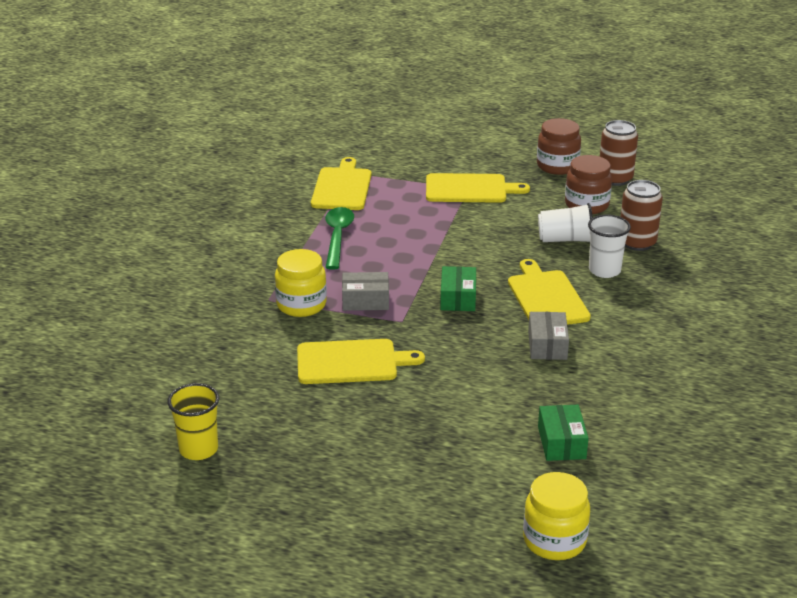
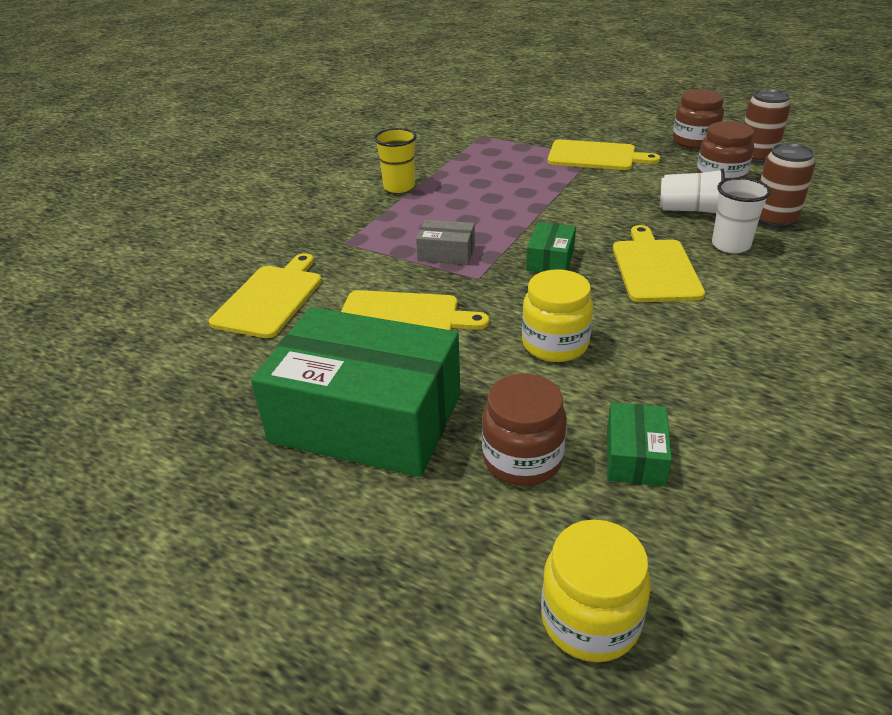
camera: 15 degrees right, 5 degrees up
yellow cup [167,383,219,460] -> yellow cup moved to [374,128,417,193]
yellow jar [275,249,327,317] -> yellow jar moved to [522,269,593,362]
yellow cutting board [311,157,371,210] -> yellow cutting board moved to [209,253,322,338]
green spoon [325,207,354,270] -> none
grey box [528,312,569,360] -> none
none -> green box [251,307,460,477]
none -> brown jar [482,374,567,486]

